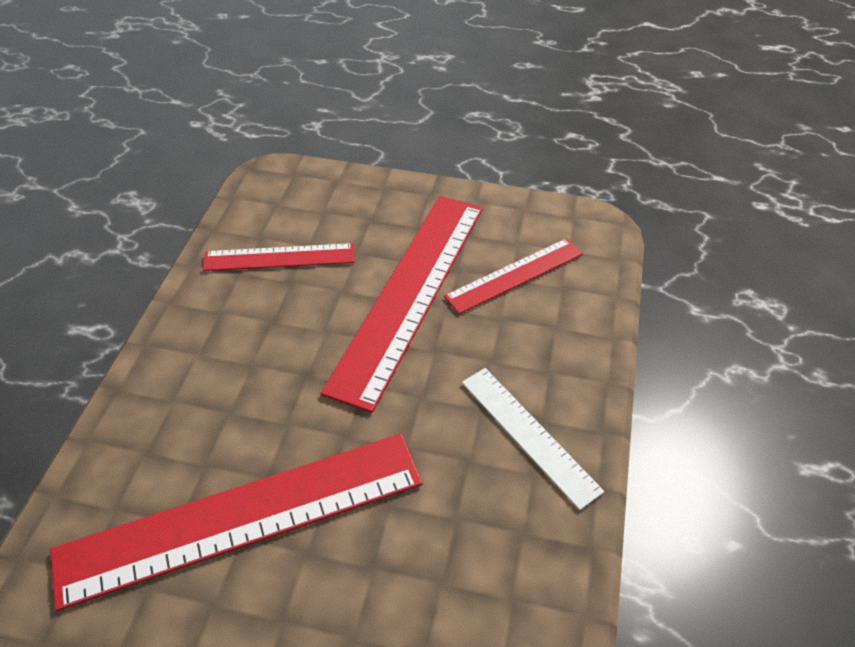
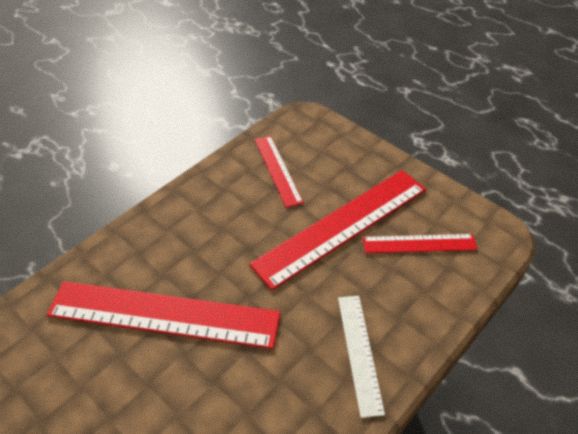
camera: 30 degrees right, 0 degrees up
red ruler [202,243,355,271] -> red ruler turned 45 degrees clockwise [255,136,304,208]

